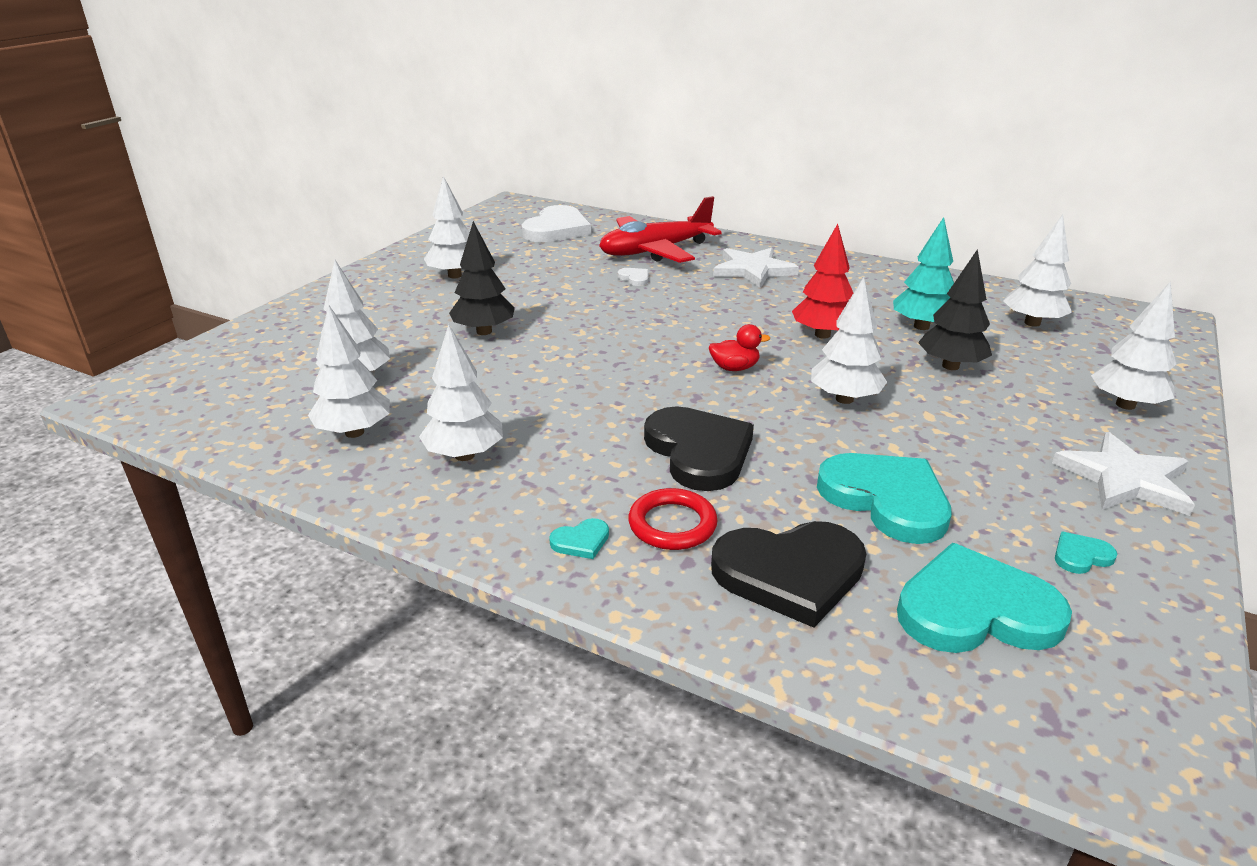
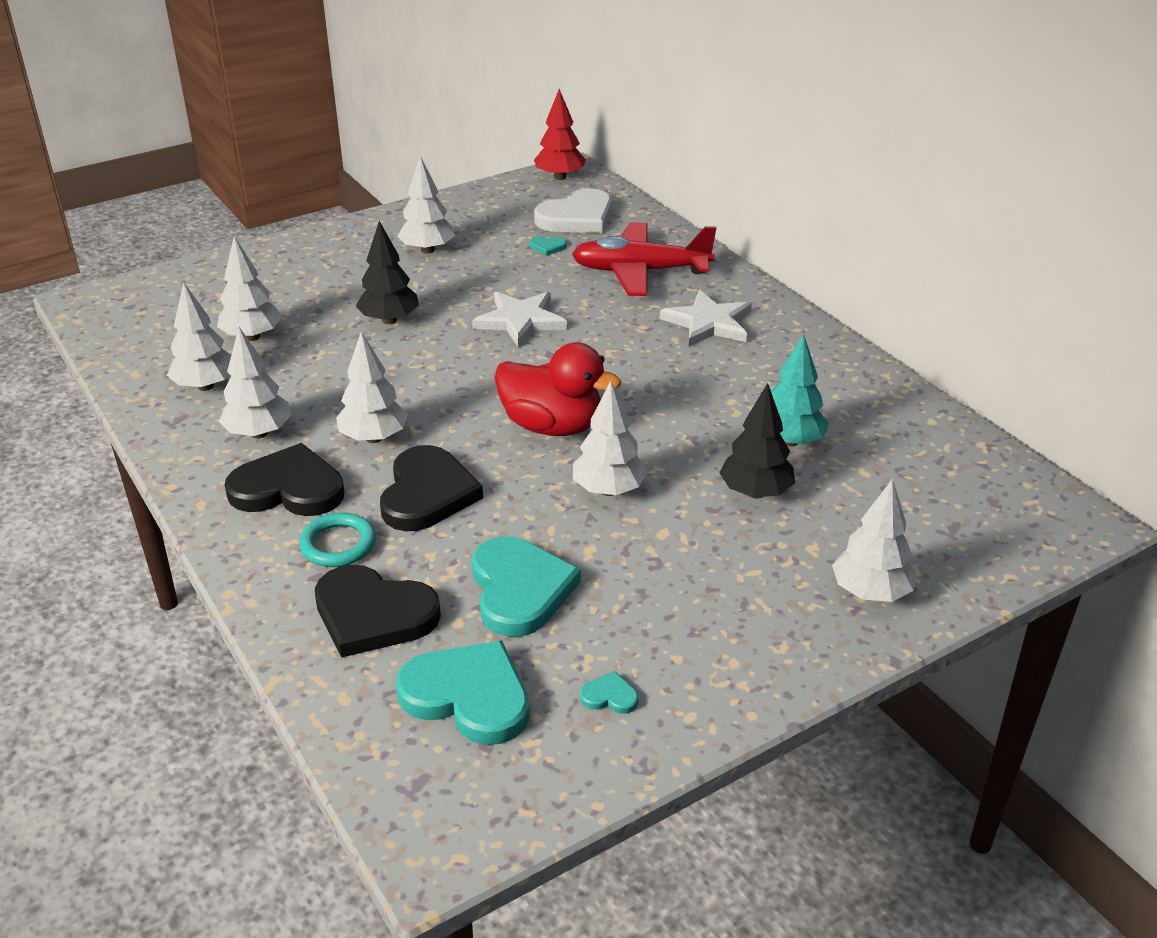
camera: 30 degrees right, 5 degrees up
turquoise heart [549,518,609,559] -> turquoise heart moved to [530,236,567,256]
white heart [618,268,649,286] -> none
red ring [628,488,718,550] -> turquoise ring [299,513,376,567]
red duck [709,324,770,371] -> red duck [495,342,621,436], size x2.15
red tree [792,224,853,339] -> red tree moved to [534,89,586,180]
white tree [1003,214,1072,327] -> white tree moved to [336,331,408,443]
white star [1052,432,1195,516] -> white star moved to [472,292,567,347]
none -> black heart [224,443,344,516]

